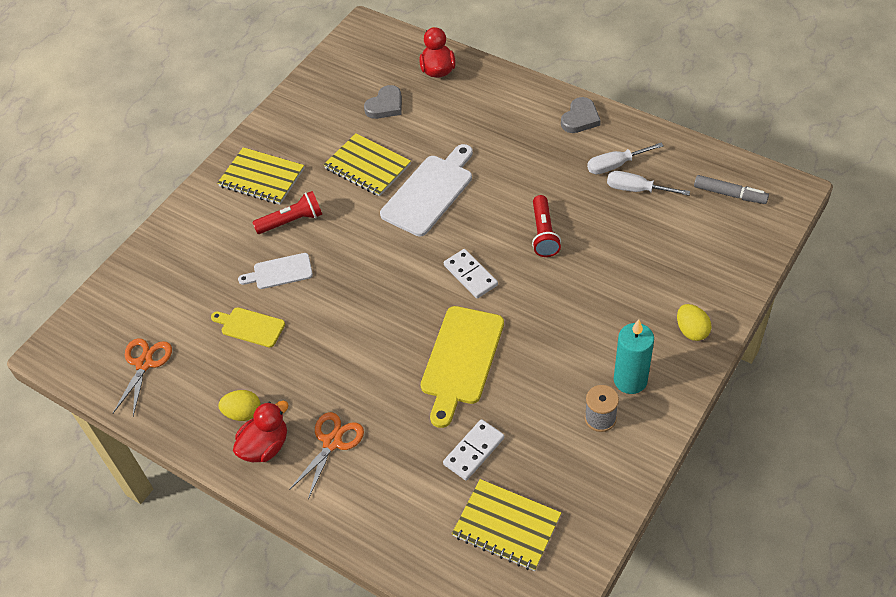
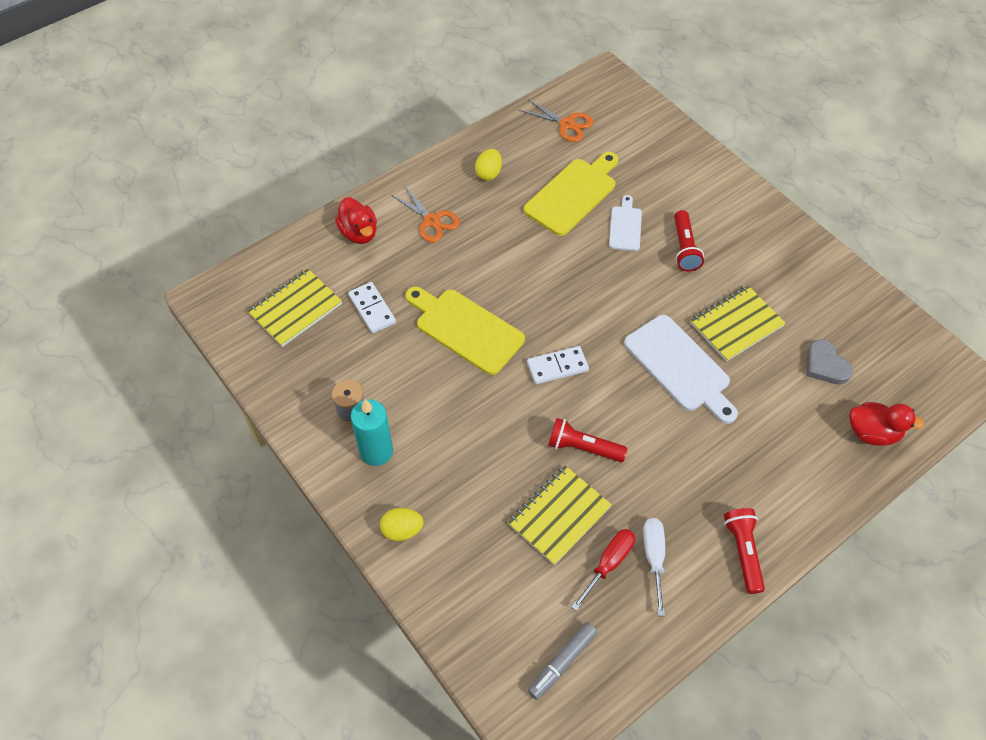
camera: 105 degrees right, 5 degrees up
yellow cutting board [211,307,285,347] -> yellow cutting board [524,152,618,236], size x1.77
yellow notebook [218,147,304,205] -> yellow notebook moved to [508,465,612,565]
red duck [233,401,289,462] -> red duck moved to [335,197,377,244]
grey heart [561,97,601,133] -> red flashlight [724,508,765,594]
white screwdriver [607,171,690,196] -> red screwdriver [571,529,635,611]

